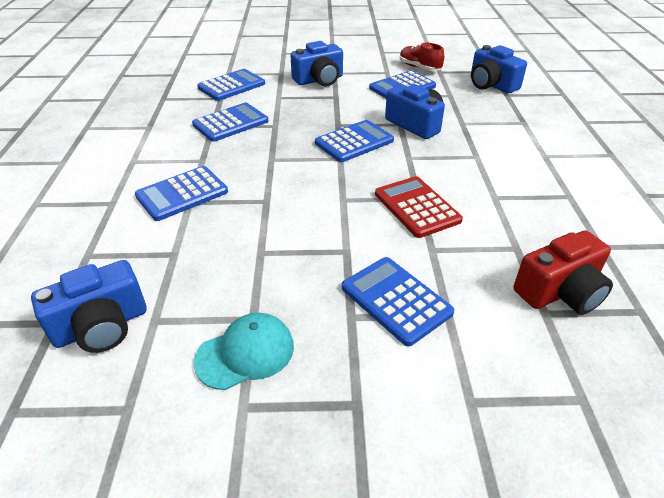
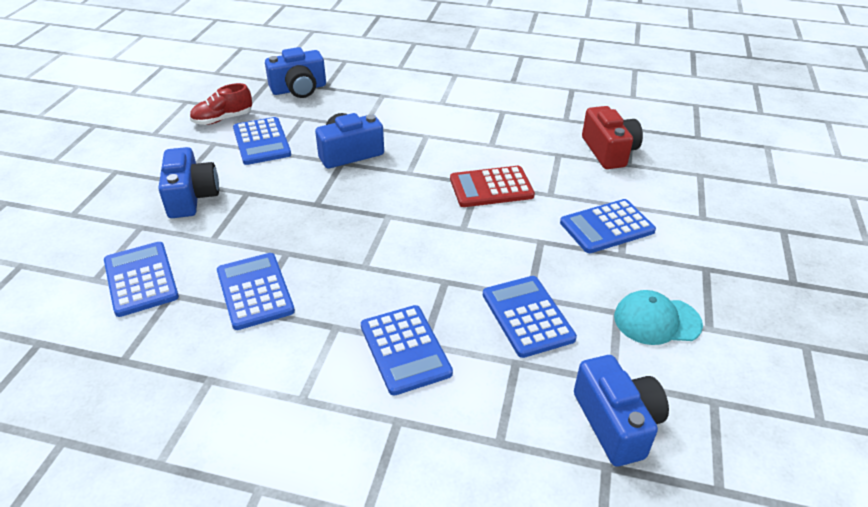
camera: 75 degrees left, 0 degrees up
turquoise cap [193,313,294,390] -> turquoise cap turned 75 degrees counterclockwise [614,290,703,345]
blue calculator [315,120,394,162] -> blue calculator moved to [483,276,577,358]

